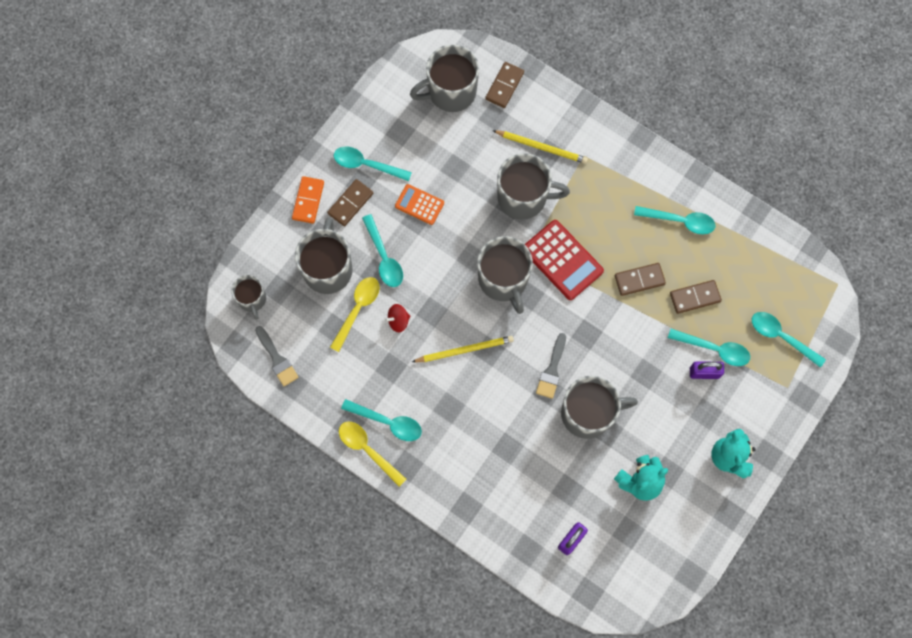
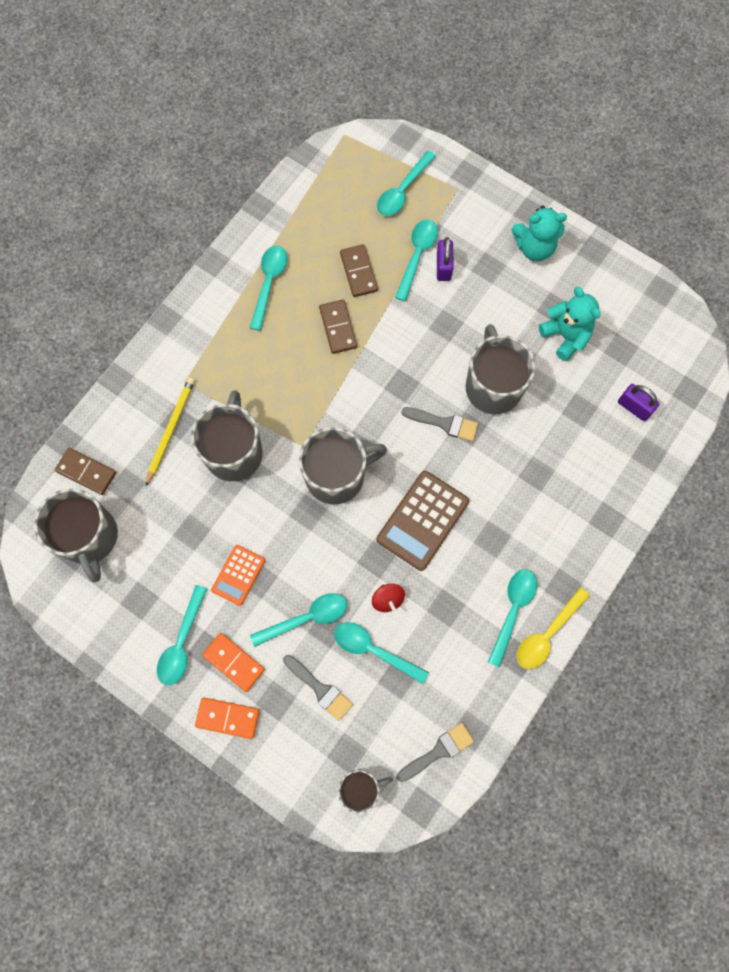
camera: 90 degrees left, 0 degrees up
grey mug [295,217,352,294] -> grey brush [283,655,353,721]
brown domino [327,179,373,227] -> orange domino [202,633,265,692]
yellow spoon [330,277,380,352] -> turquoise spoon [334,622,429,684]
yellow pencil [412,336,514,362] -> brown calculator [377,471,469,571]
red calculator [525,220,604,300] -> none

